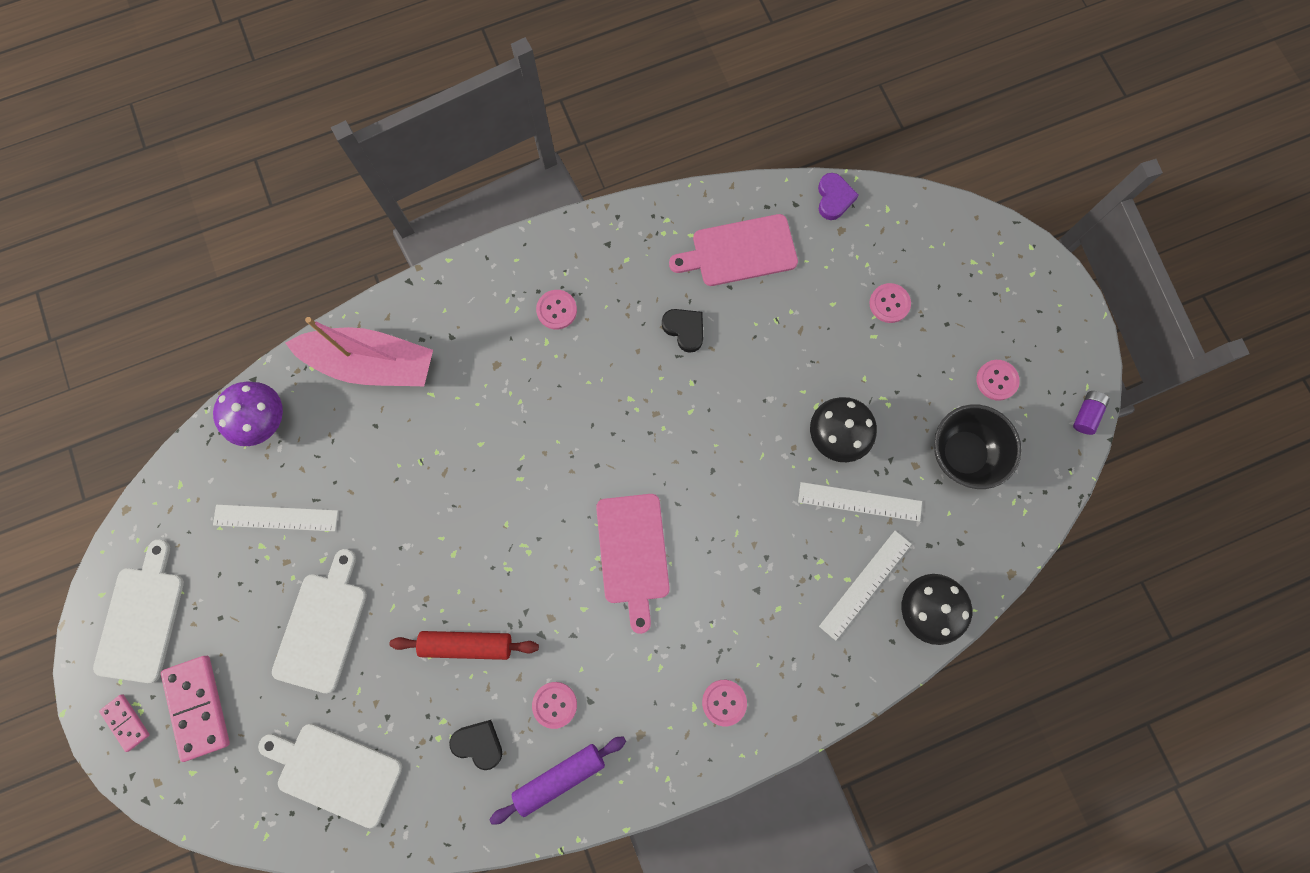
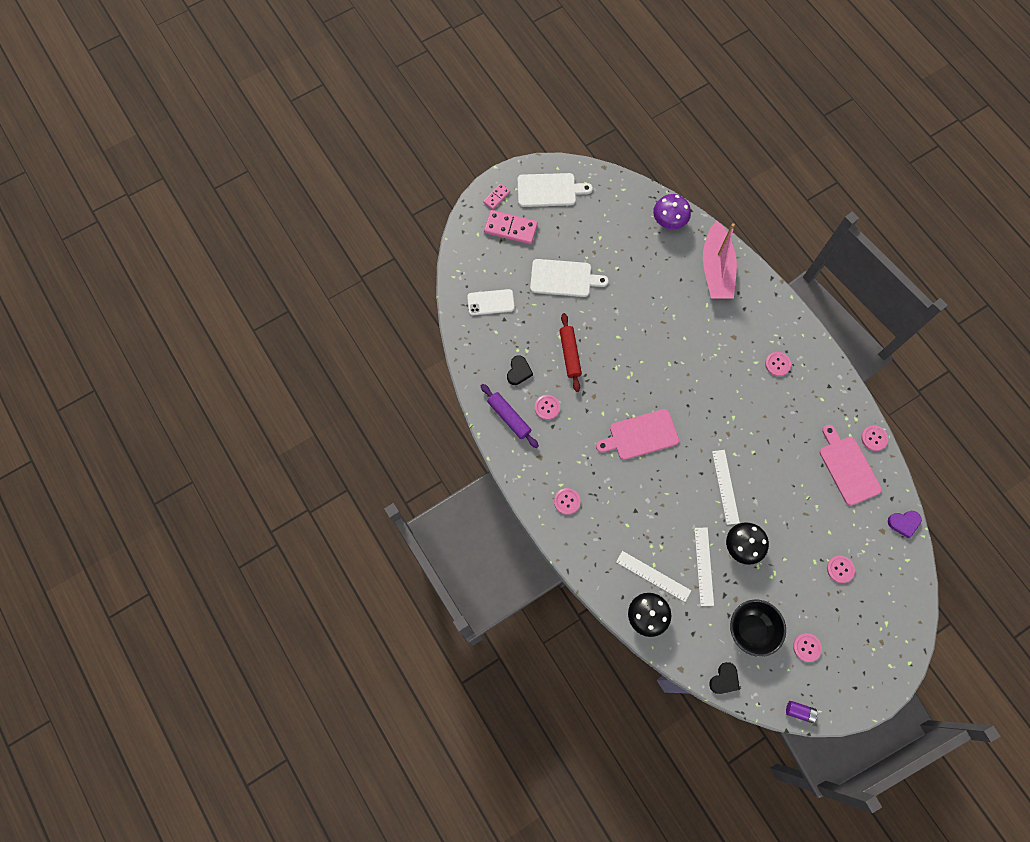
camera: 80 degrees right, 5 degrees down
pink domino [161,656,230,762] -> pink domino turned 45 degrees clockwise [484,210,538,244]
white ruler [213,505,338,531] -> white ruler moved to [712,450,740,525]
white cutting board [258,724,402,828] -> white phone [467,289,515,315]
black heart [662,309,703,353] -> black heart moved to [709,662,740,694]
none -> pink button [861,425,888,451]

